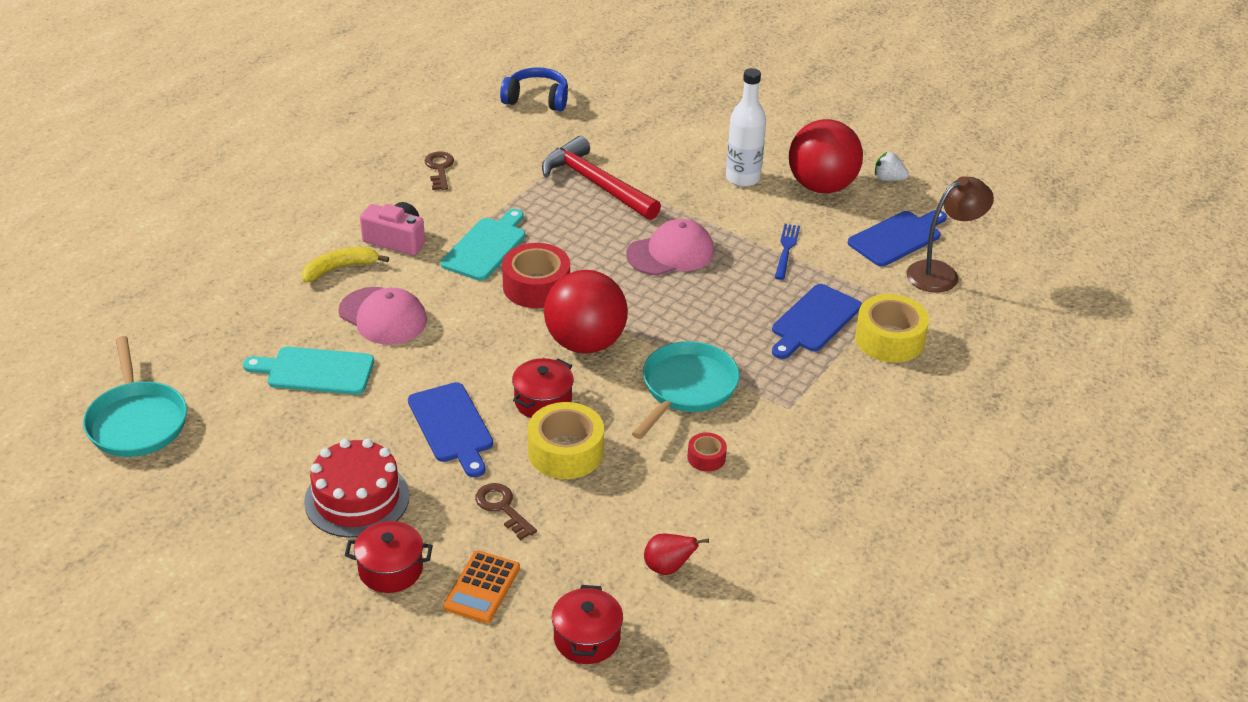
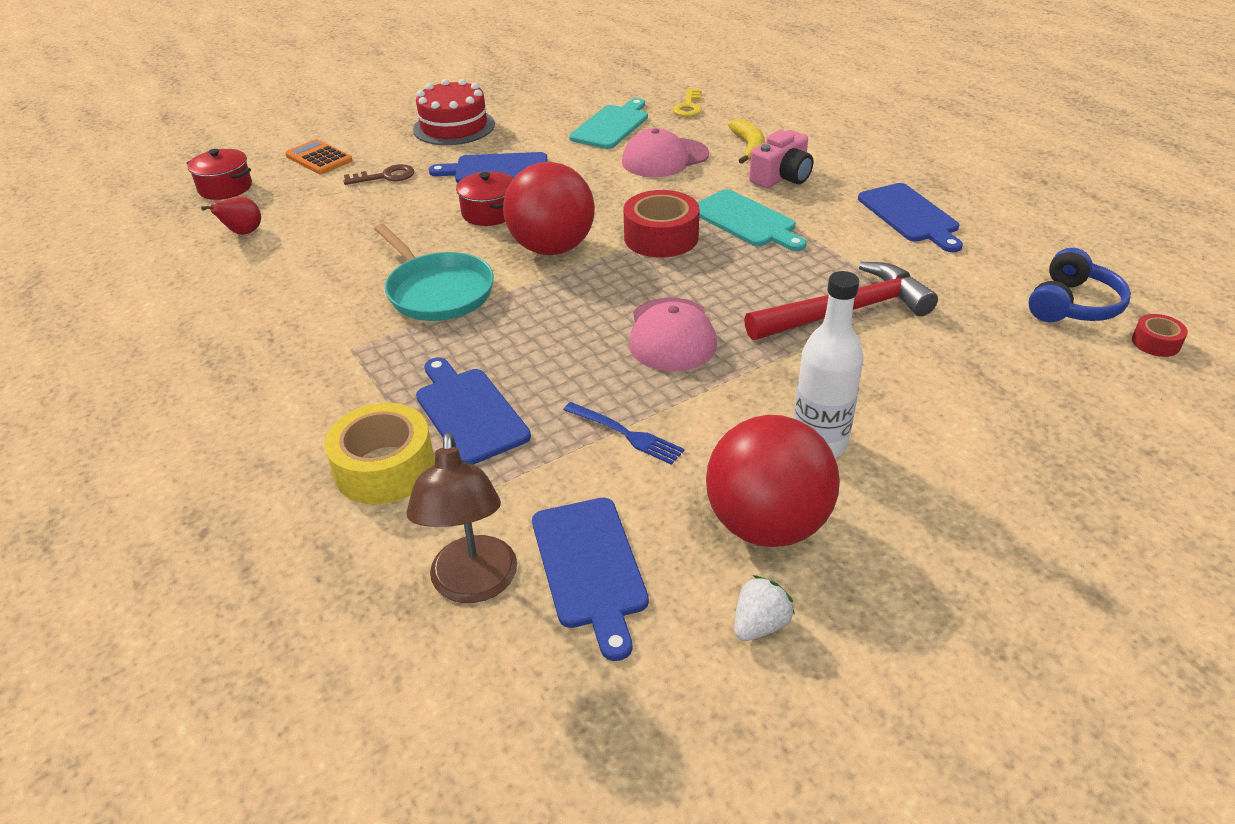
camera: 115 degrees right, 0 degrees up
turquoise pan [83,336,187,457] -> none
red pot [345,521,433,593] -> none
brown key [424,152,454,190] -> blue cutting board [858,183,963,252]
yellow tape [528,402,604,479] -> none
red tape [688,433,727,472] -> red tape moved to [1132,314,1188,357]
none -> yellow key [673,88,702,117]

